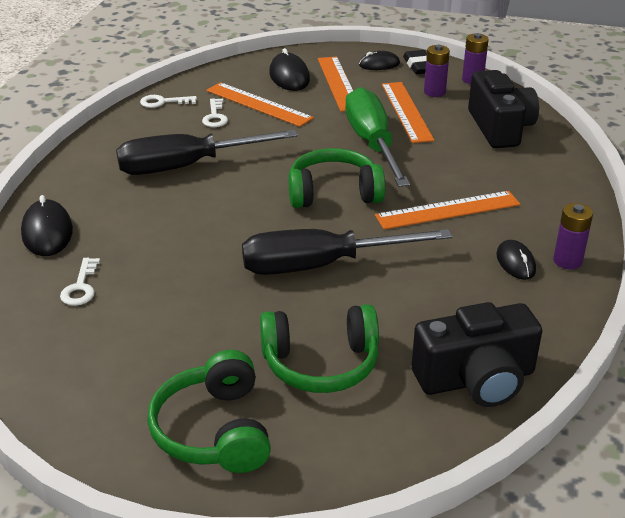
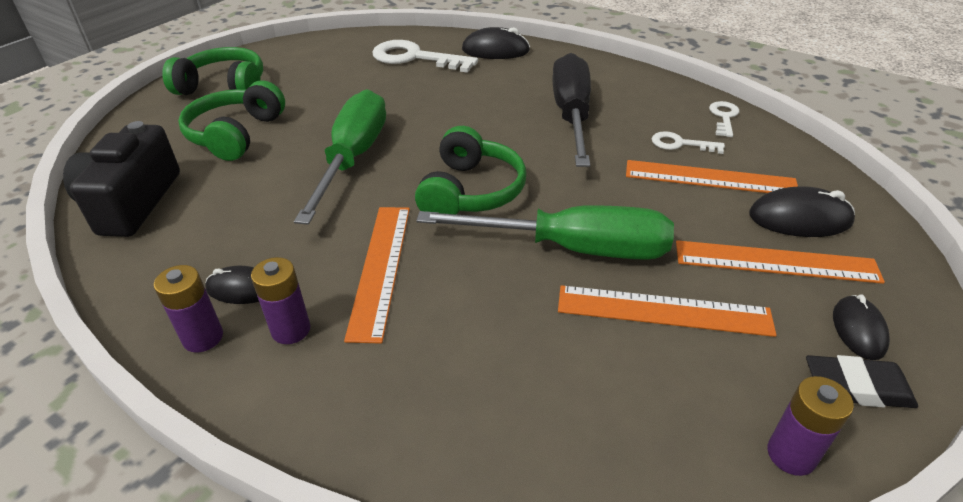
camera: 110 degrees right, 5 degrees up
white key [60,258,100,306] -> white key [372,40,478,73], size x1.93
orange ruler [206,82,314,127] -> orange ruler turned 45 degrees clockwise [626,160,798,193]
black screwdriver [242,229,453,275] -> green screwdriver [294,89,386,225]
purple battery [424,45,450,97] -> purple battery moved to [251,257,310,344]
black camera [468,70,539,148] -> none

